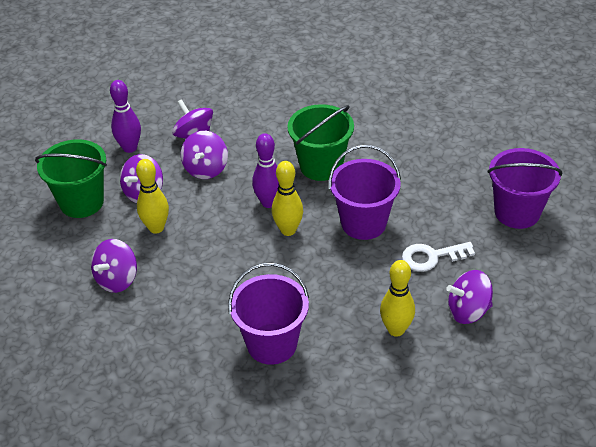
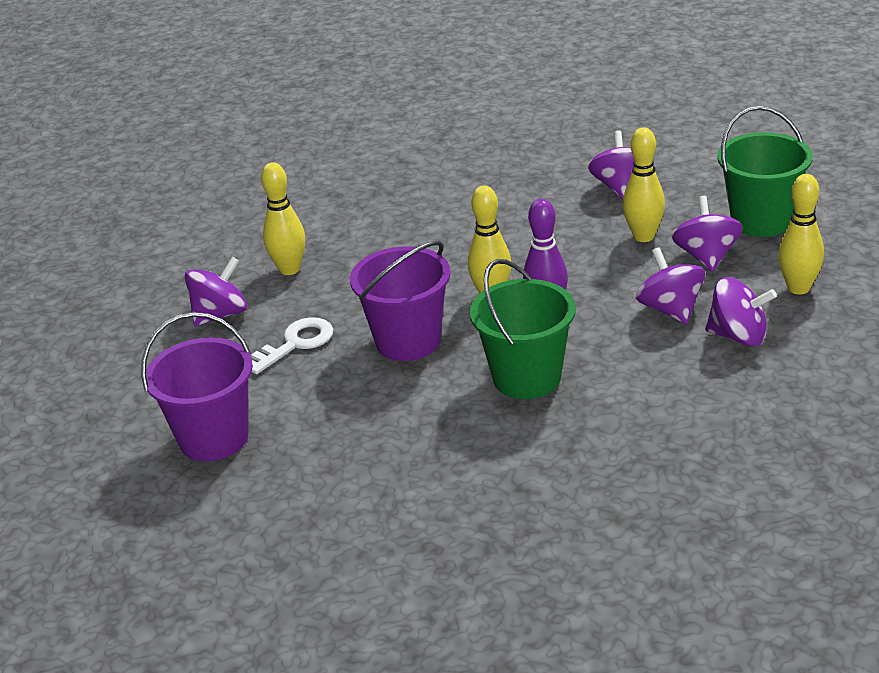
camera: 150 degrees right, 10 degrees down
purple bowling pin [110,80,141,153] -> yellow bowling pin [778,174,824,295]
purple bucket [228,263,309,365] -> none

